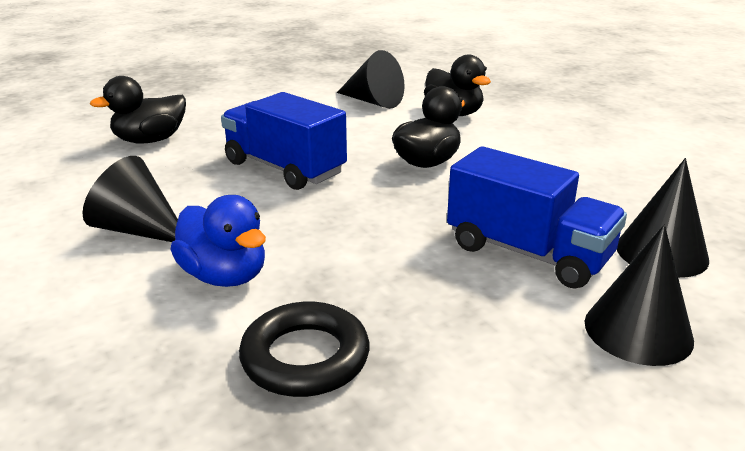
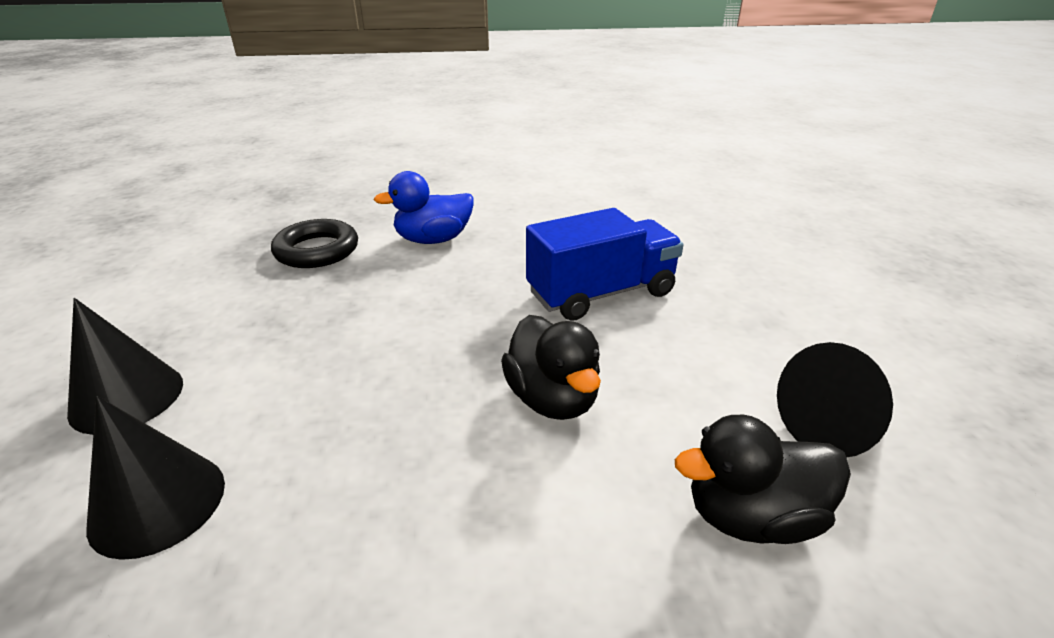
camera: 115 degrees right, 5 degrees up
black cone [82,156,178,242] -> none
black duck [90,76,186,144] -> none
blue truck [447,146,627,289] -> none

